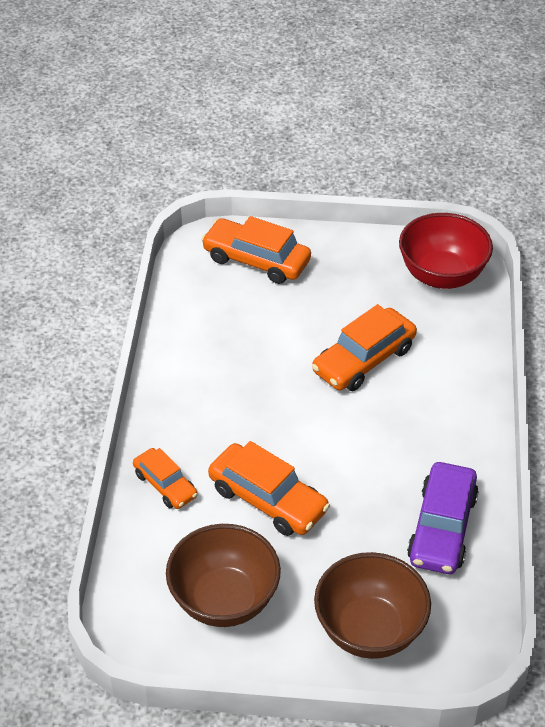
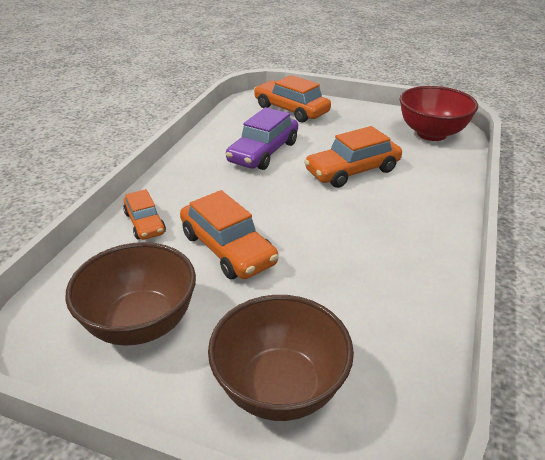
camera: 15 degrees right, 10 degrees down
purple car [407,462,479,574] -> purple car moved to [226,107,298,170]

